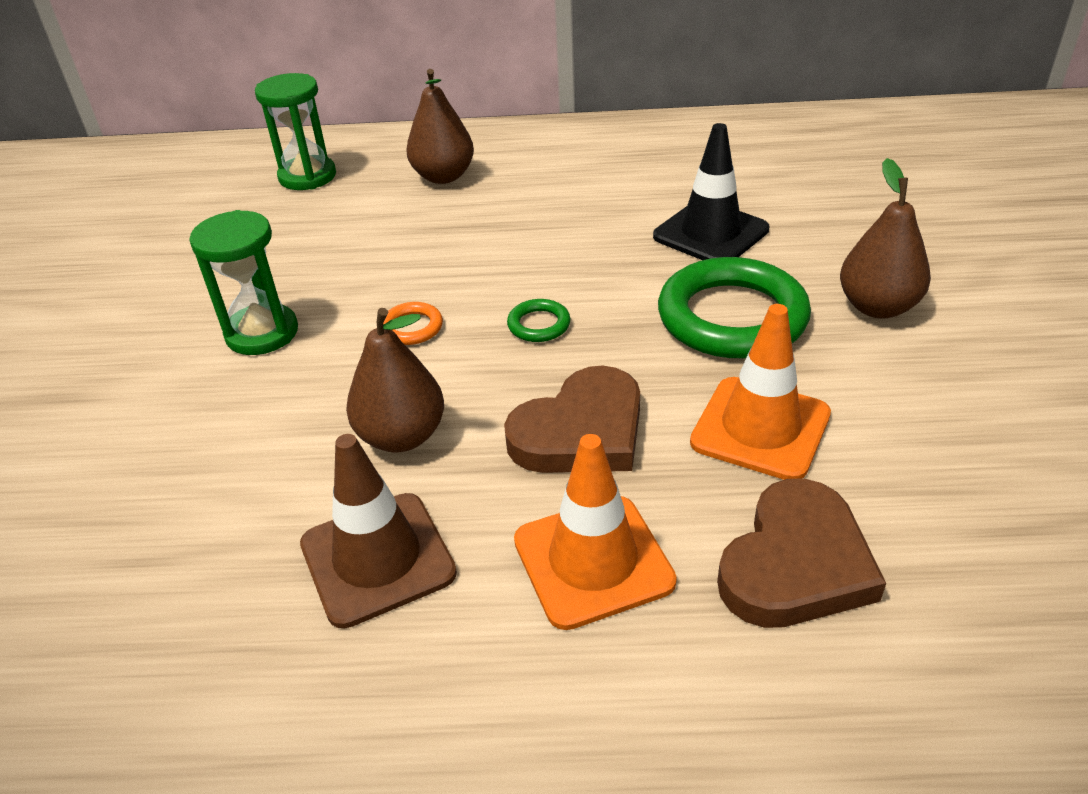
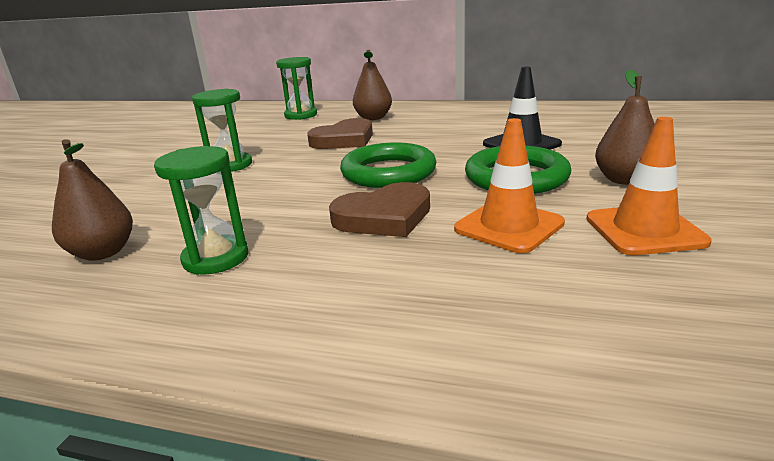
camera: 15 degrees right, 15 degrees down
brown traffic cone [300,434,457,628] -> green hourglass [154,146,249,275]
brown pear [346,308,444,453] -> brown pear moved to [52,139,133,261]
orange ring [383,302,443,345] -> none
green ring [507,299,571,342] -> green ring [340,142,436,188], size x2.33
orange traffic cone [514,434,677,630] -> orange traffic cone moved to [586,117,712,255]
brown heart [717,478,886,628] -> brown heart moved to [307,118,373,149]

